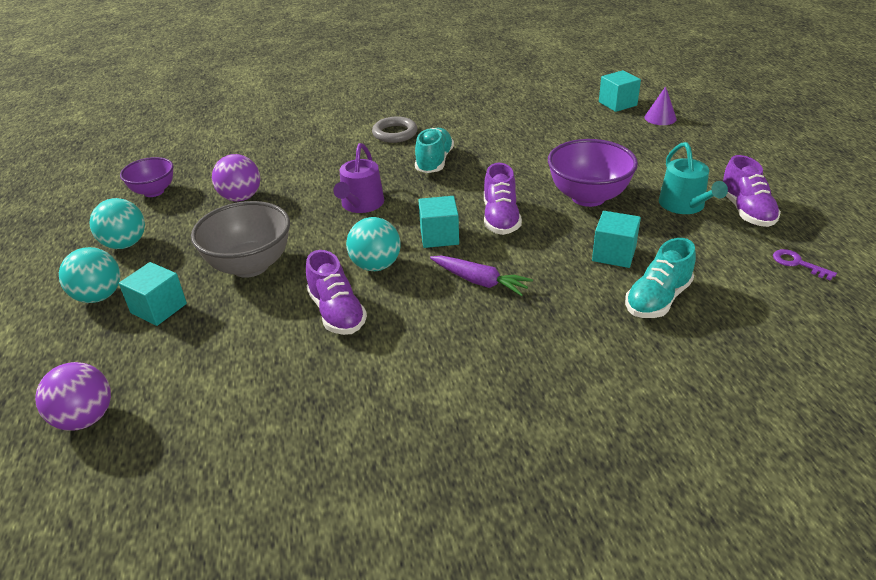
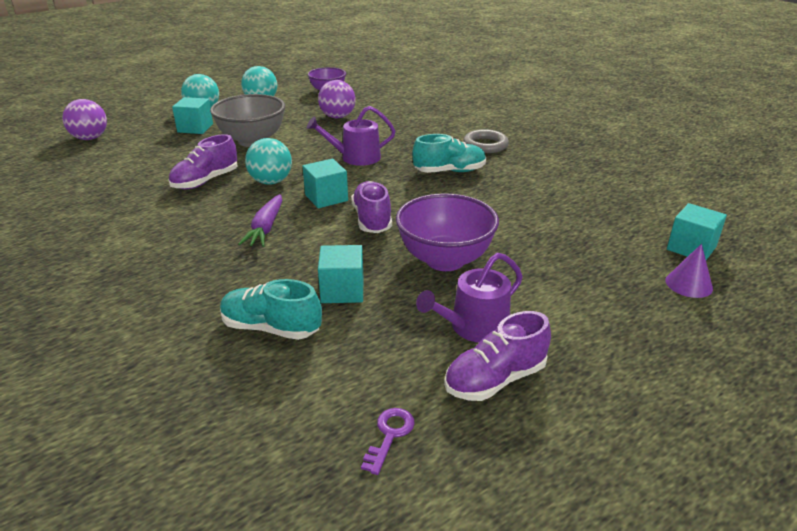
camera: 65 degrees right, 5 degrees down
purple shoe [484,163,522,235] -> purple shoe turned 105 degrees clockwise [351,181,392,233]
turquoise watering can [659,142,728,214] -> purple watering can [416,253,523,343]

